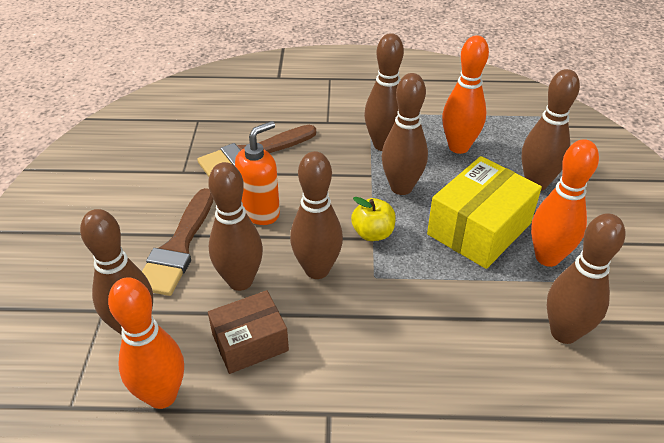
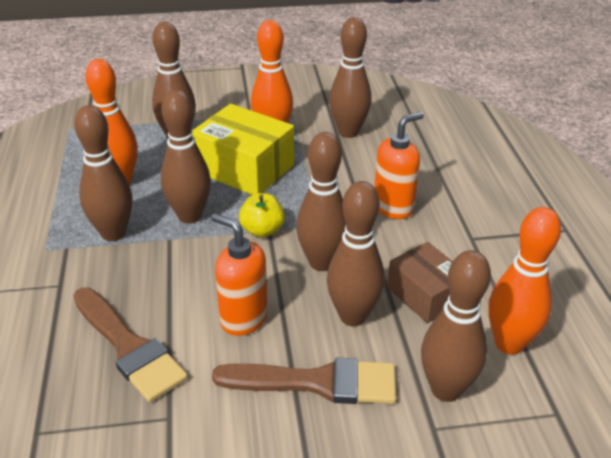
camera: 100 degrees left, 5 degrees down
none -> orange soap dispenser [374,112,424,219]

